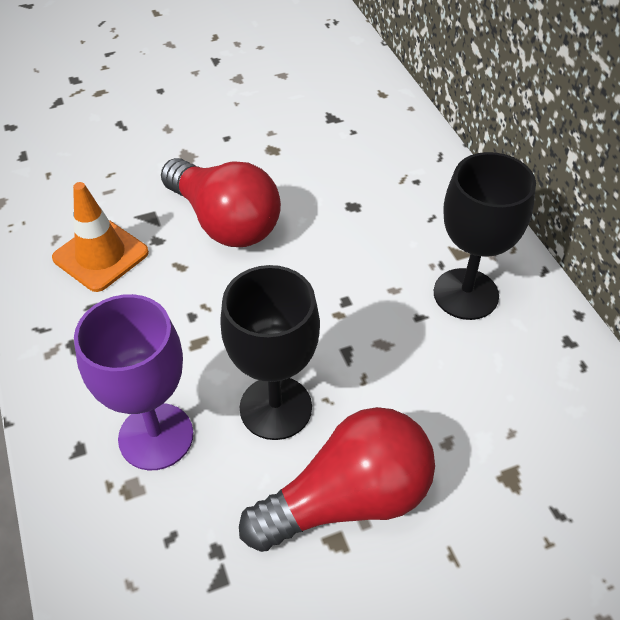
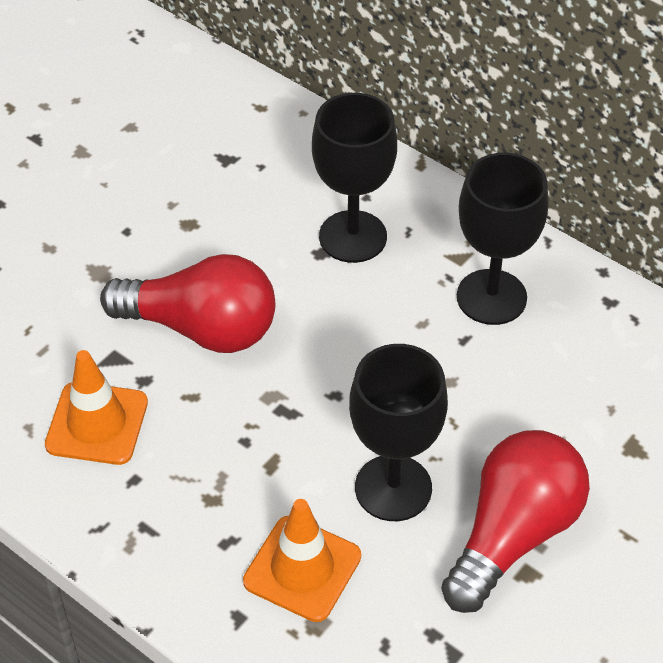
camera: 30 degrees left, 0 degrees up
purple goblet [74,294,193,470] -> orange traffic cone [243,499,361,622]
none -> black goblet [312,93,397,263]

